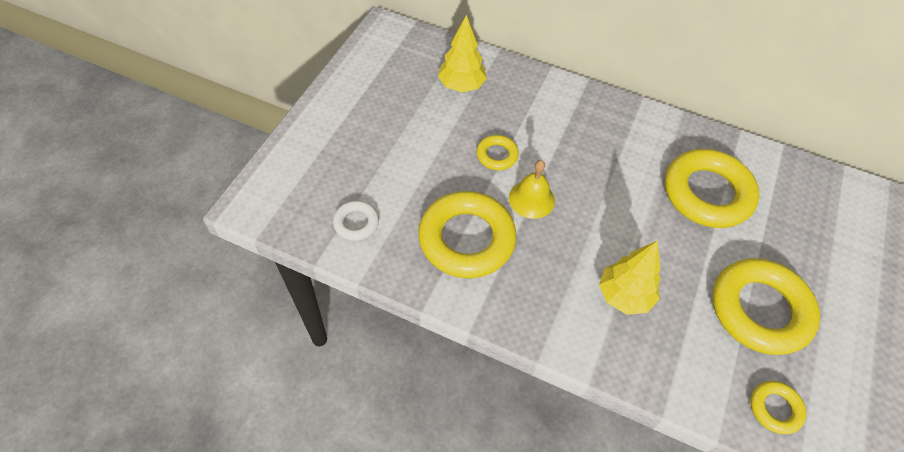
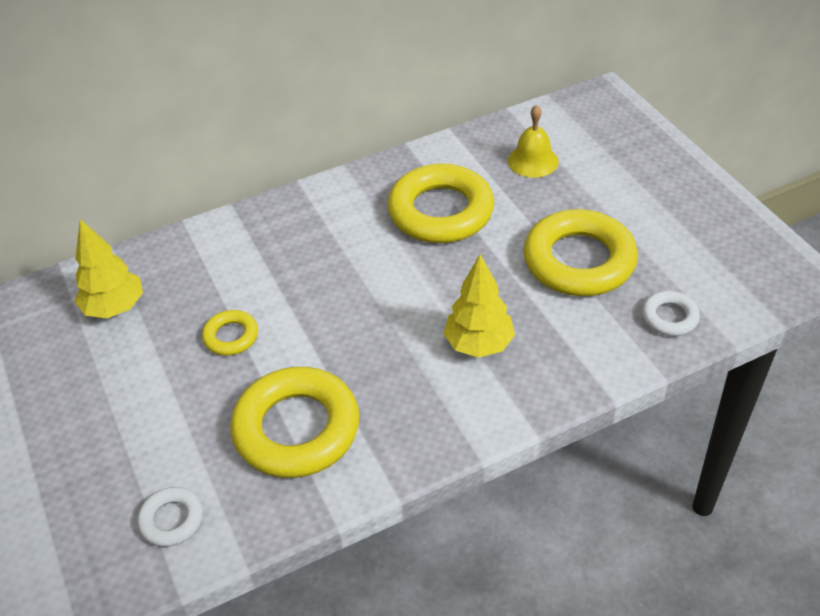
camera: 45 degrees left, 10 degrees down
yellow bell [509,160,555,219] -> yellow bell moved to [508,105,559,178]
yellow ring [751,381,806,434] -> white ring [642,291,700,336]

